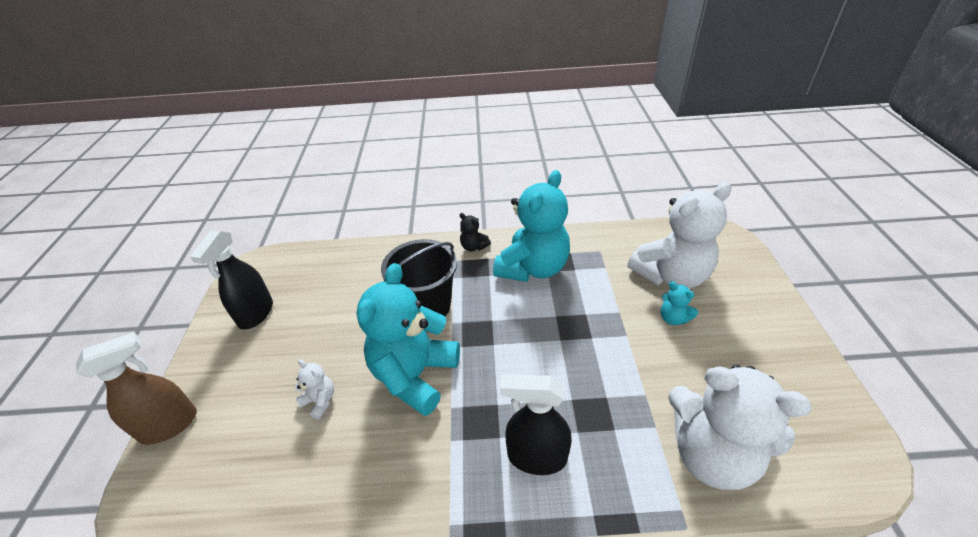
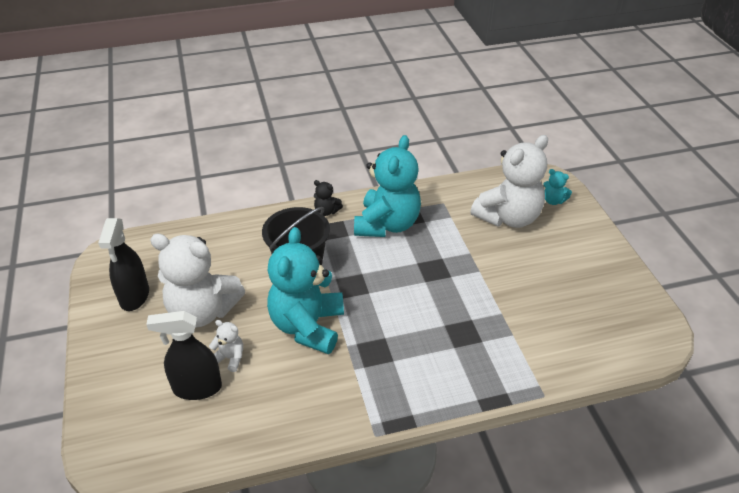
camera: 15 degrees left, 0 degrees up
brown spray bottle [76,332,197,445] -> none
black spray bottle [500,374,572,475] -> black spray bottle moved to [146,311,222,400]
turquoise teddy bear [661,281,698,325] -> turquoise teddy bear moved to [543,169,572,205]
white teddy bear [668,365,812,490] -> white teddy bear moved to [150,234,245,328]

